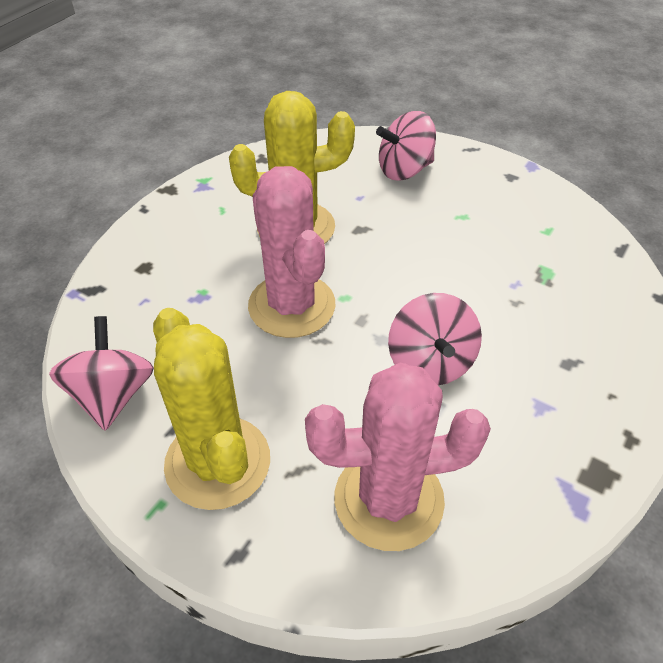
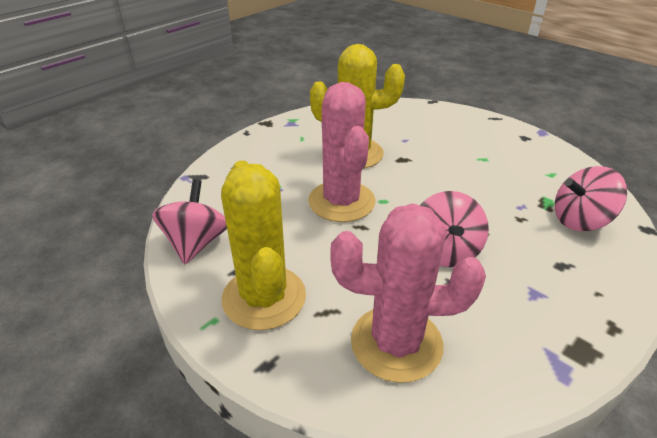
camera: 10 degrees right, 10 degrees down
pink spinning top [376,111,436,181] -> pink spinning top moved to [555,166,627,231]

